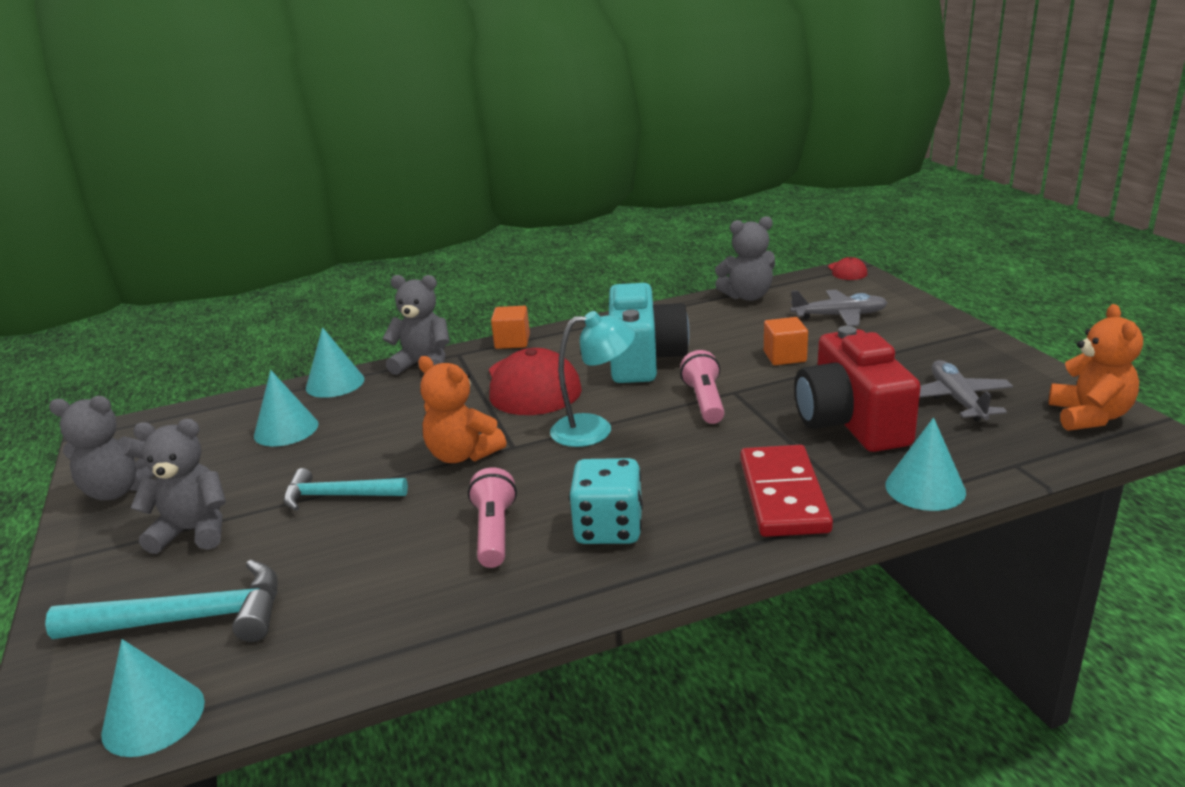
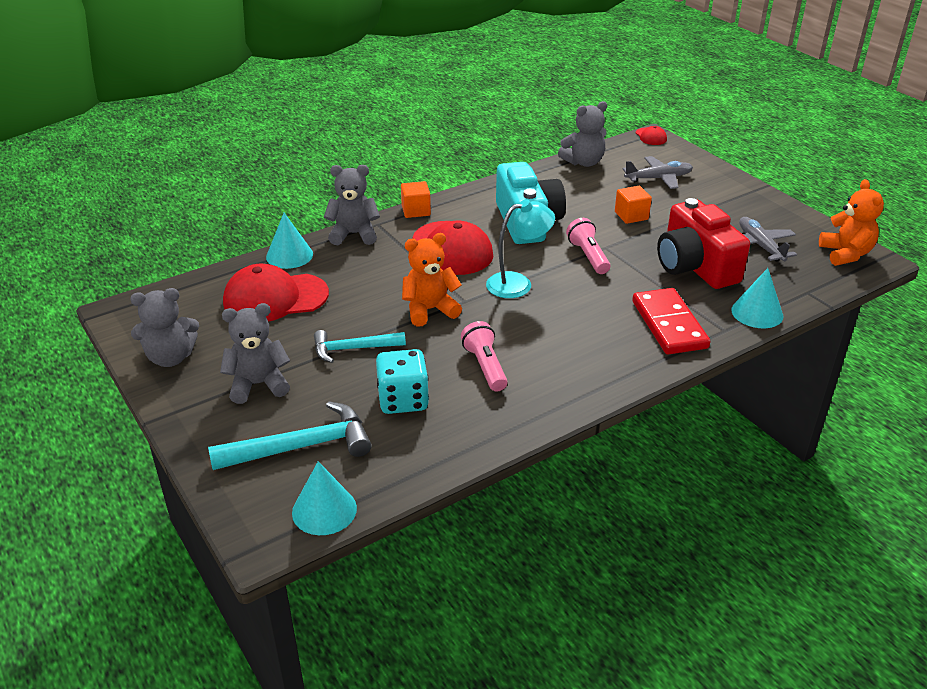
camera: 15 degrees left, 10 degrees up
turquoise cone [254,370,318,447] -> red cap [223,264,329,322]
orange teddy bear [418,356,506,463] -> orange teddy bear turned 135 degrees clockwise [402,233,462,327]
turquoise dice [569,458,643,544] -> turquoise dice moved to [376,349,429,414]

